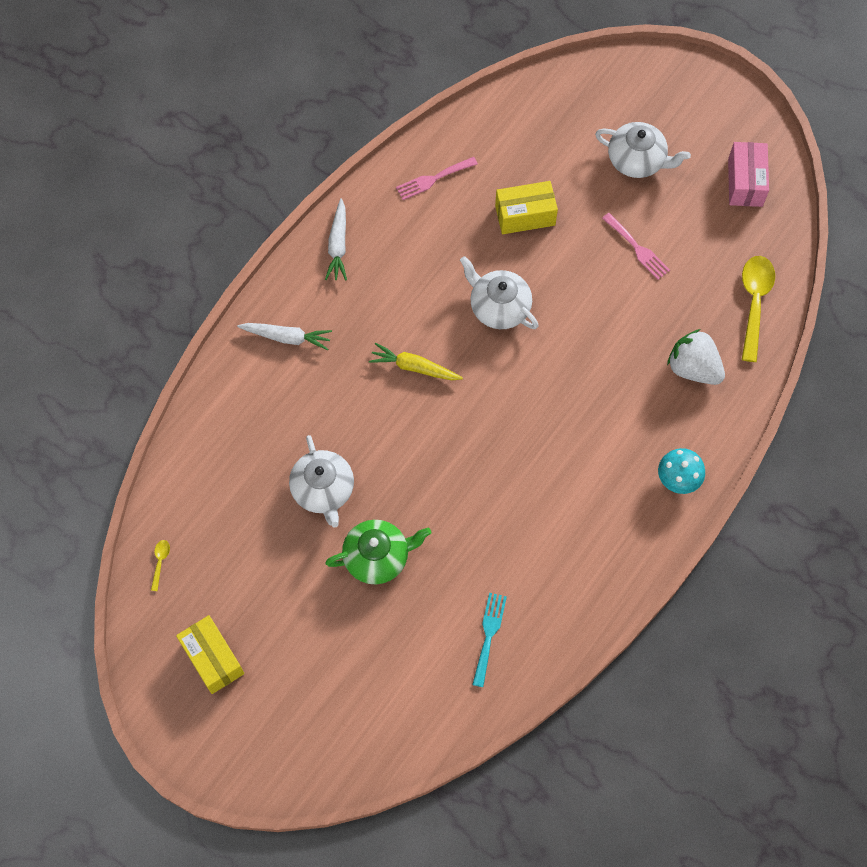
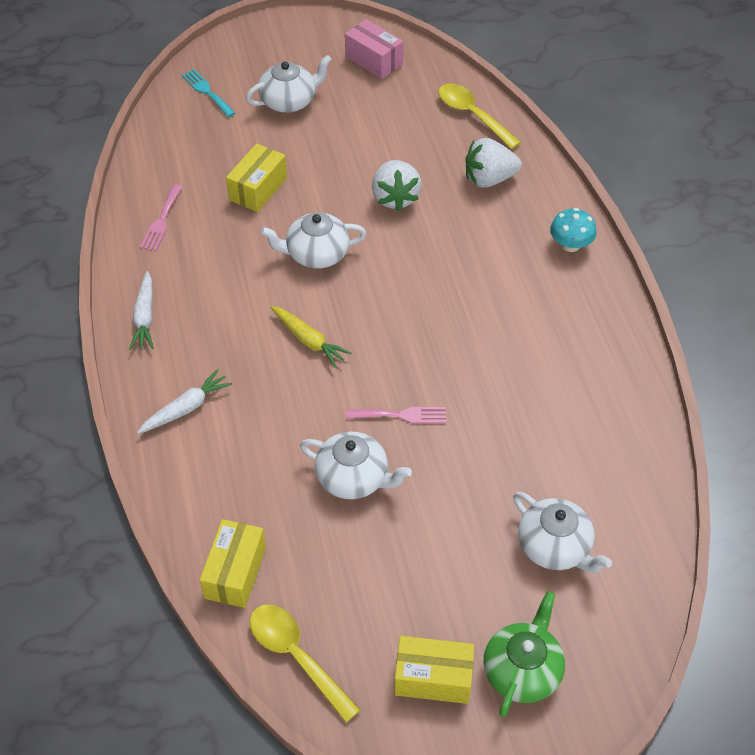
camera: 50 degrees left, 15 degrees down
yellow spoon [151,540,170,591] -> yellow spoon [250,604,360,723], size x2.34
white carrot [325,198,347,281] -> white carrot turned 45 degrees clockwise [129,271,154,350]
green teapot [325,520,431,584] -> green teapot moved to [484,591,565,717]
yellow carrot [369,343,463,380] -> yellow carrot turned 105 degrees counterclockwise [270,306,352,368]
turquoise fork [472,593,507,687] -> turquoise fork moved to [182,69,235,117]
pink fork [602,213,670,280] -> pink fork moved to [346,407,446,424]
none -> yellow box [200,519,266,608]
none -> white strawberry [372,160,422,211]
none -> white teapot [513,492,612,573]

